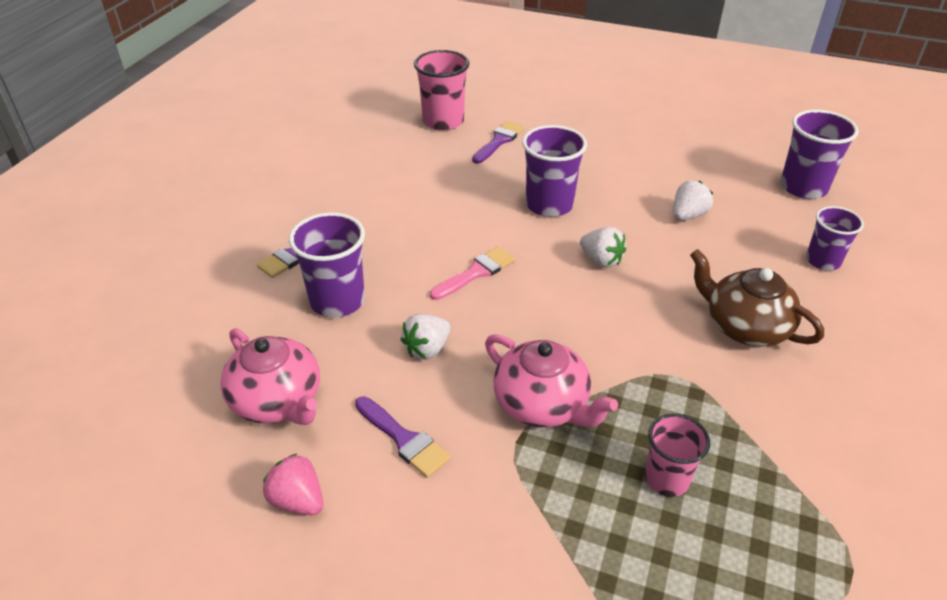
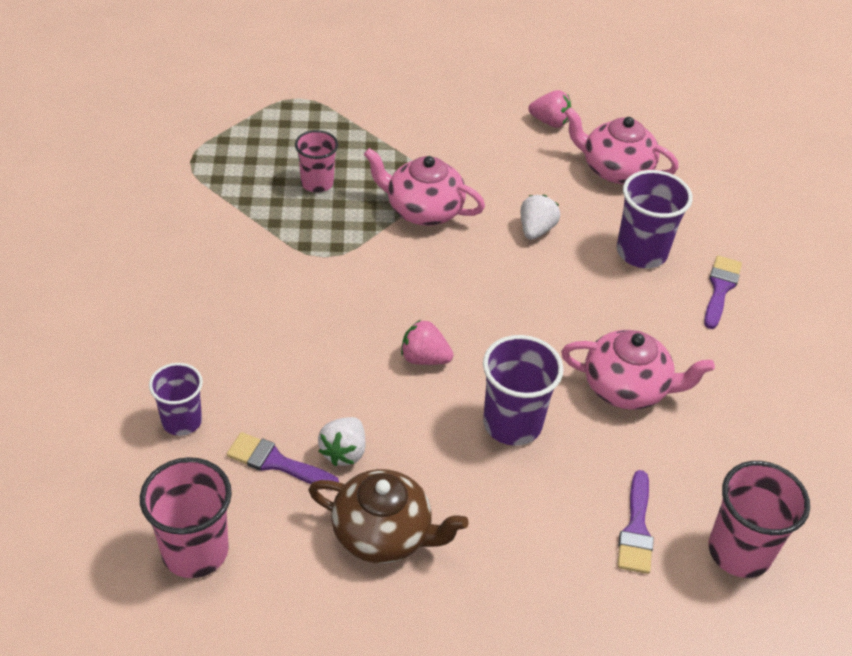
camera: 155 degrees right, 5 degrees up
purple brush [355,396,451,478] -> purple brush moved to [227,432,339,490]
pink brush [430,247,515,300] -> none
white strawberry [580,227,626,268] -> pink strawberry [401,320,453,365]
brown teapot [690,249,824,347] -> brown teapot moved to [308,469,469,563]
purple cup [780,110,859,199] -> pink cup [140,457,232,578]
none -> pink teapot [561,330,715,410]

